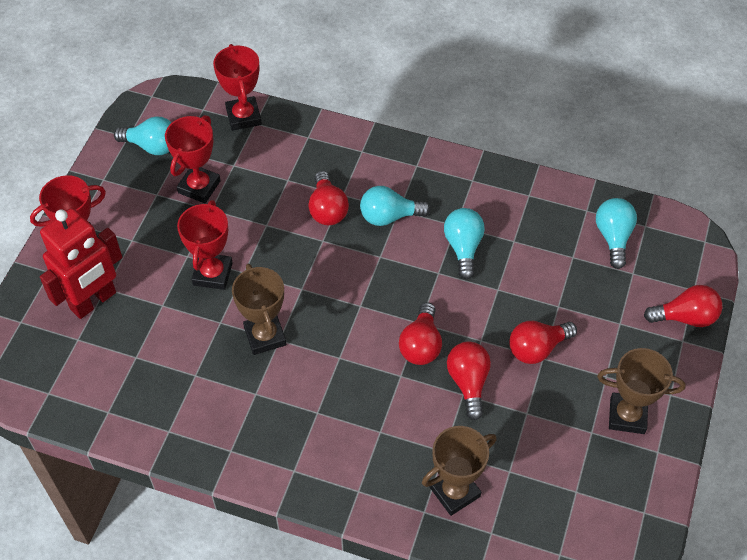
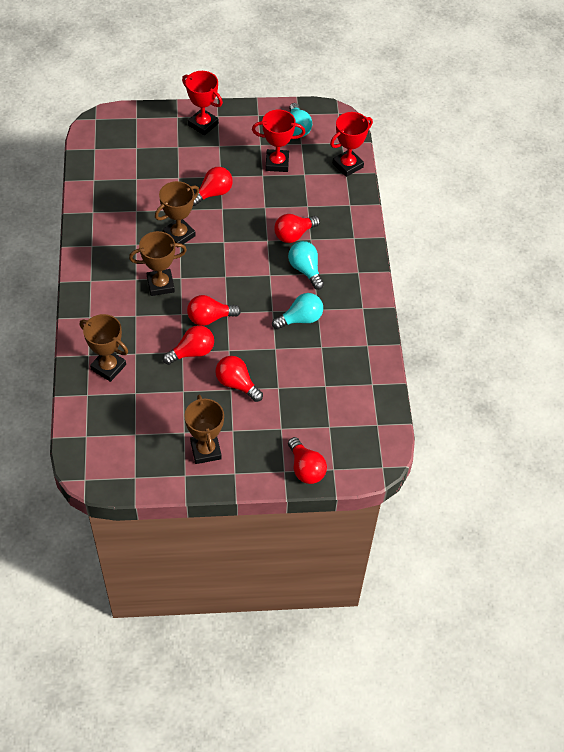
camera: 65 degrees right, 0 degrees up
red robot [40,208,122,319] -> none
red trophy [177,200,233,290] -> red light bulb [193,167,233,206]
turquoise light bulb [596,198,637,269] -> none
none -> brown trophy [129,231,187,296]

